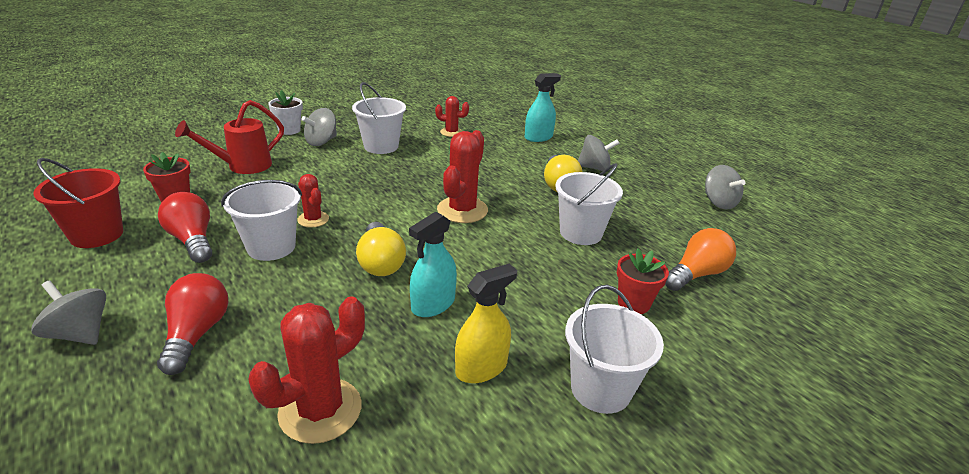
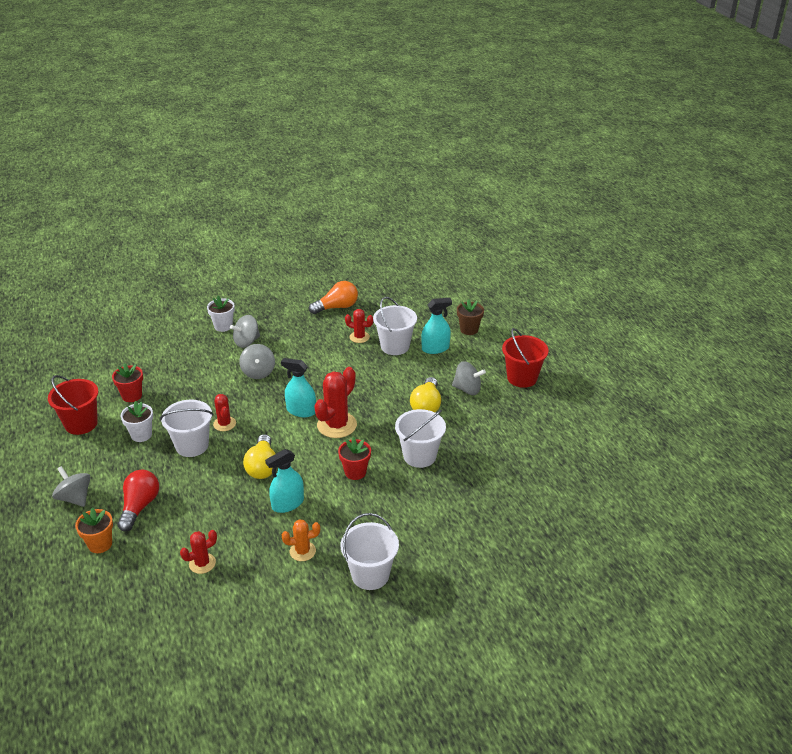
camera: 15 degrees right, 5 degrees up
red light bulb [158,192,212,263] -> white flower pot [121,401,153,442]
red watering can [175,100,284,174] -> none
red cactus [248,296,365,444] -> red cactus [180,530,217,574], size x0.57
white bucket [352,82,406,154] -> white bucket moved to [373,297,417,355]
yellow spray bottle [455,264,517,383] -> orange cactus [281,519,320,561]
red flower pot [617,248,669,314] -> red flower pot moved to [338,437,371,480]
orange light bulb [665,228,736,291] -> orange light bulb moved to [309,281,358,314]
grey spinning top [705,165,746,209] -> grey spinning top moved to [239,344,275,379]
none -> orange flower pot [75,507,113,553]
none -> turquoise spray bottle [281,358,316,417]
none -> brown flower pot [457,299,484,335]
none -> red bucket [502,328,549,388]

